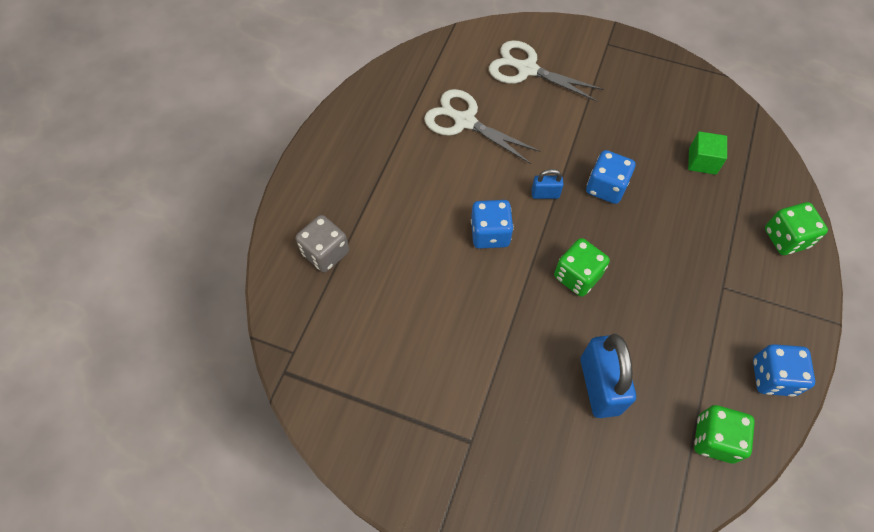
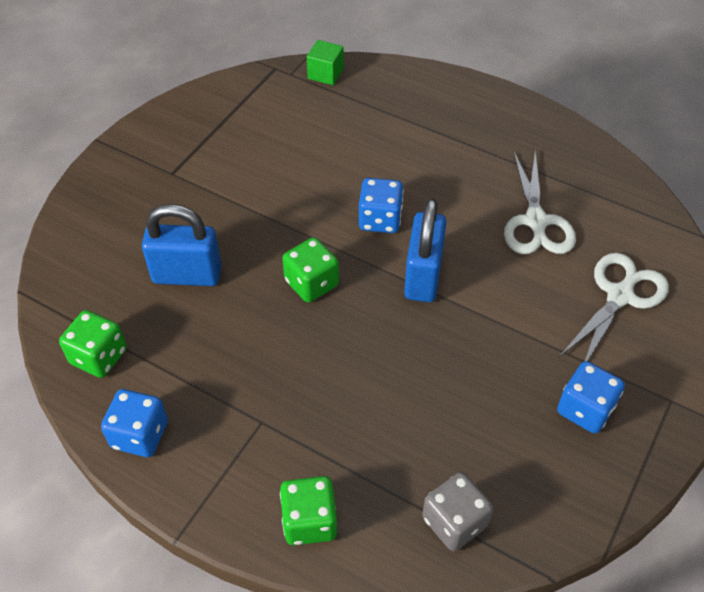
camera: 100 degrees right, 10 degrees down
grey dice [296,215,349,273] -> grey dice moved to [422,472,493,551]
white scissors [424,89,541,164] -> white scissors turned 135 degrees clockwise [504,151,576,254]
blue padlock [532,169,564,199] -> blue padlock [404,198,446,302], size x2.05
blue dice [586,150,636,204] -> blue dice moved to [557,361,625,434]
green cube [688,131,727,175] -> green cube moved to [307,40,344,85]

